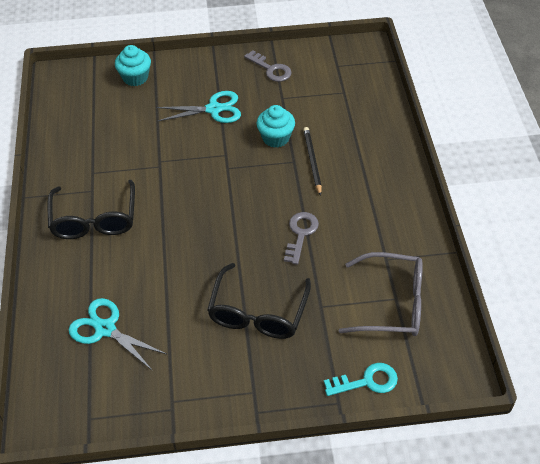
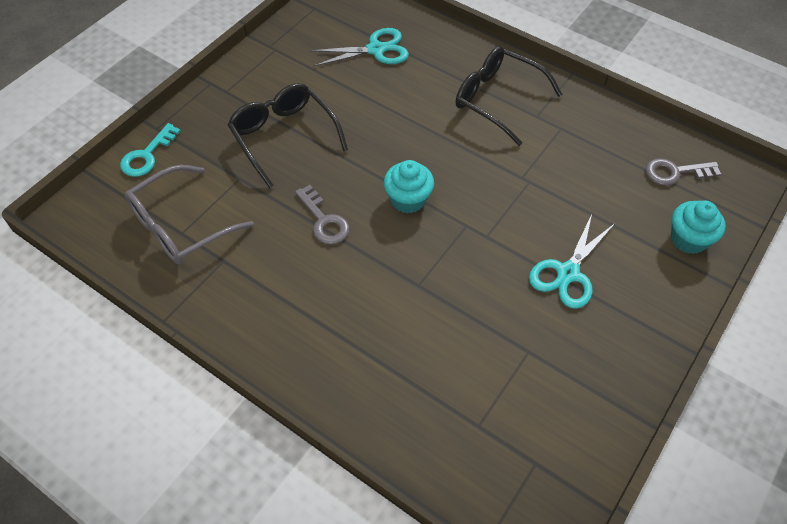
camera: 130 degrees right, 5 degrees up
grey key [244,50,292,82] -> grey key moved to [645,158,721,186]
turquoise cupcake [256,105,295,148] -> turquoise cupcake moved to [384,160,434,213]
black pencil [303,127,322,196] -> none

